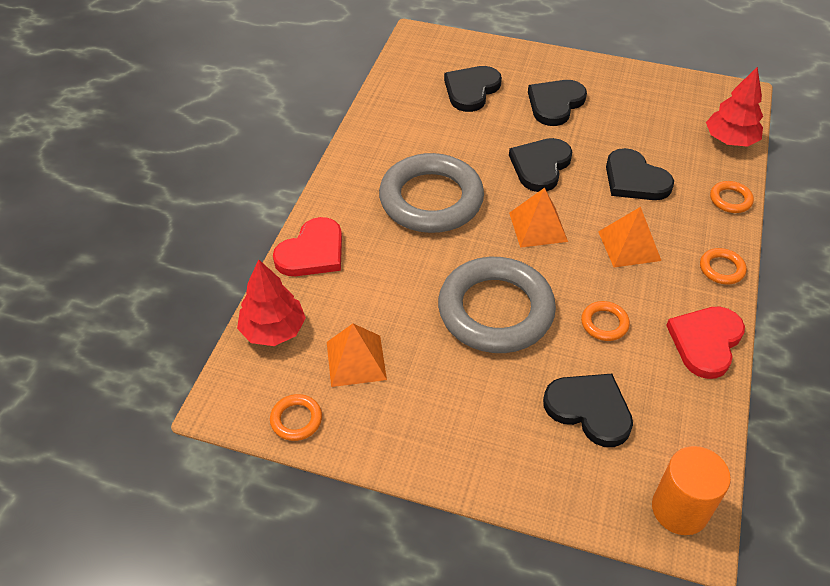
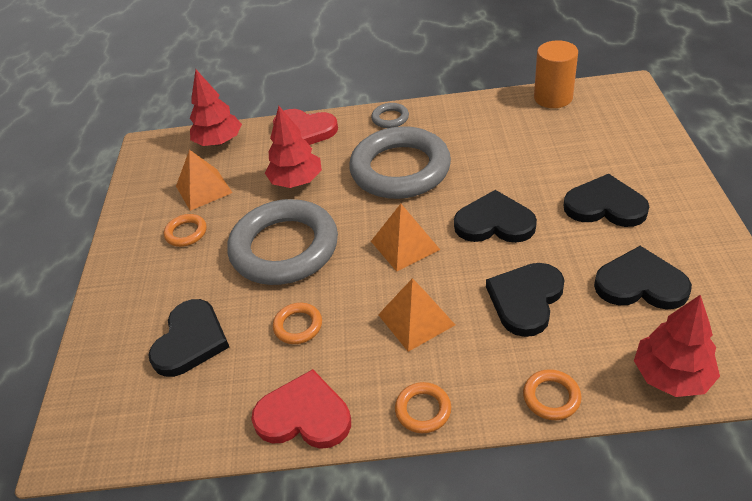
camera: 75 degrees right, 5 degrees down
orange ring [270,394,322,441] -> orange ring moved to [164,214,206,247]
black heart [444,66,502,112] -> black heart moved to [594,246,692,309]
orange cylinder [652,446,731,535] -> orange cylinder moved to [534,40,578,108]
none -> red tree [265,106,322,188]
none -> grey ring [371,103,409,128]

